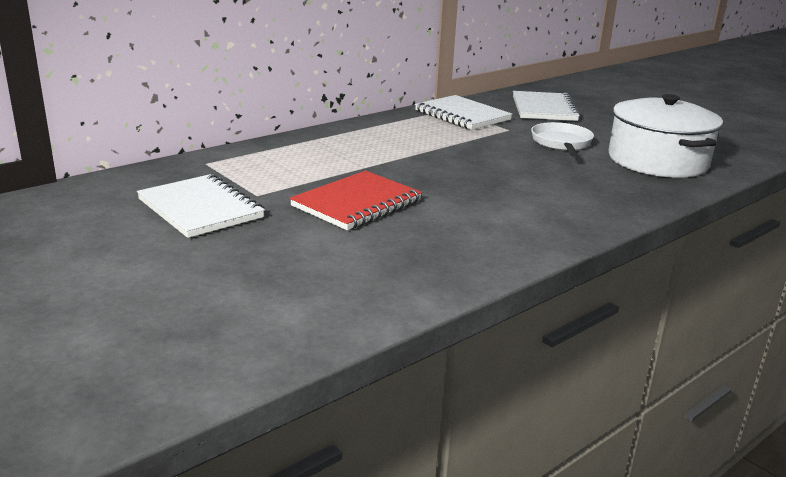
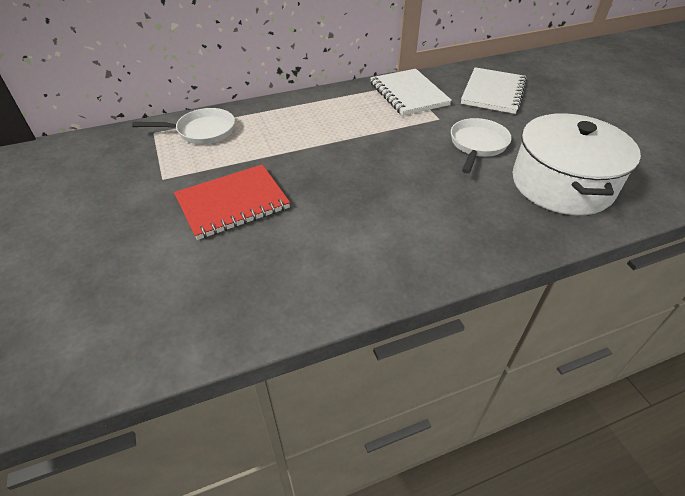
camera: 20 degrees right, 20 degrees up
white notebook [137,174,265,238] -> none
none -> white pan [132,108,235,144]

